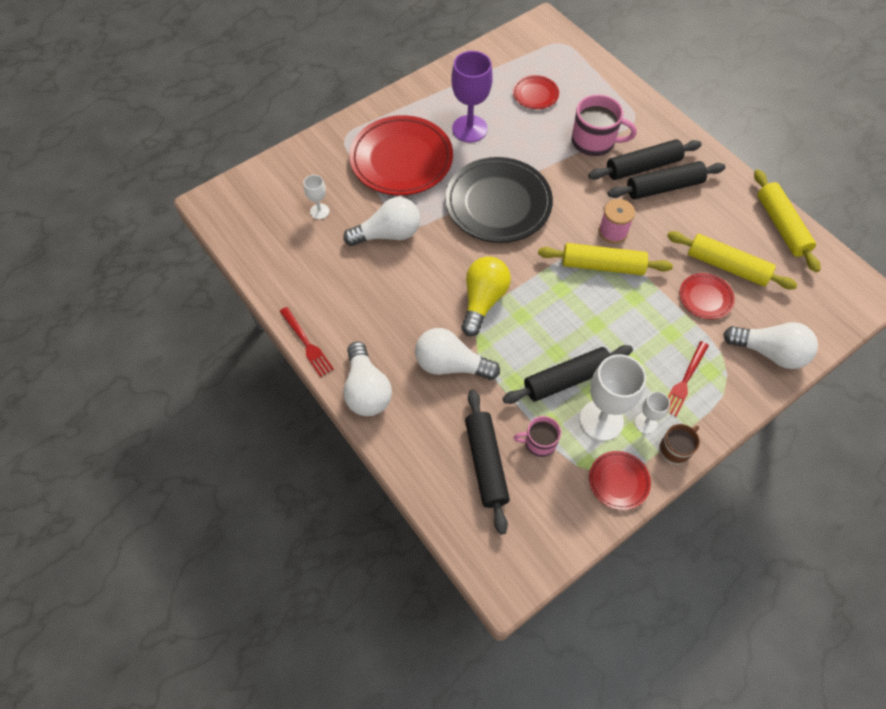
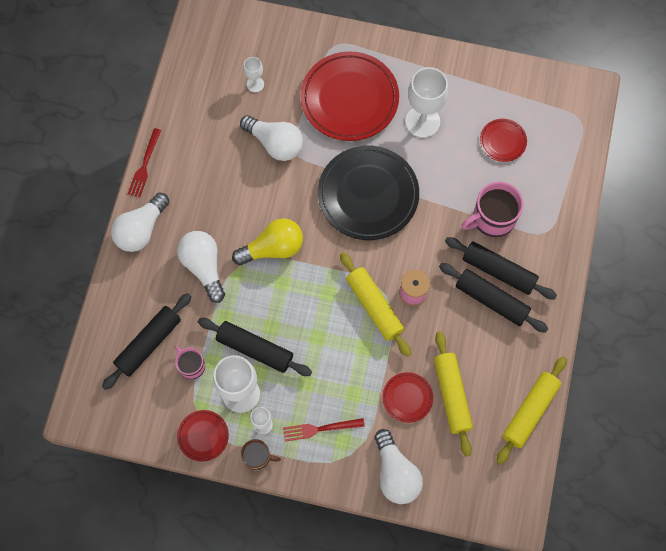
camera: 50 degrees right, 10 degrees up
purple goblet [451,51,493,142] -> white goblet [405,67,448,138]
pink mug [572,95,637,156] -> pink mug turned 90 degrees clockwise [461,182,523,238]

